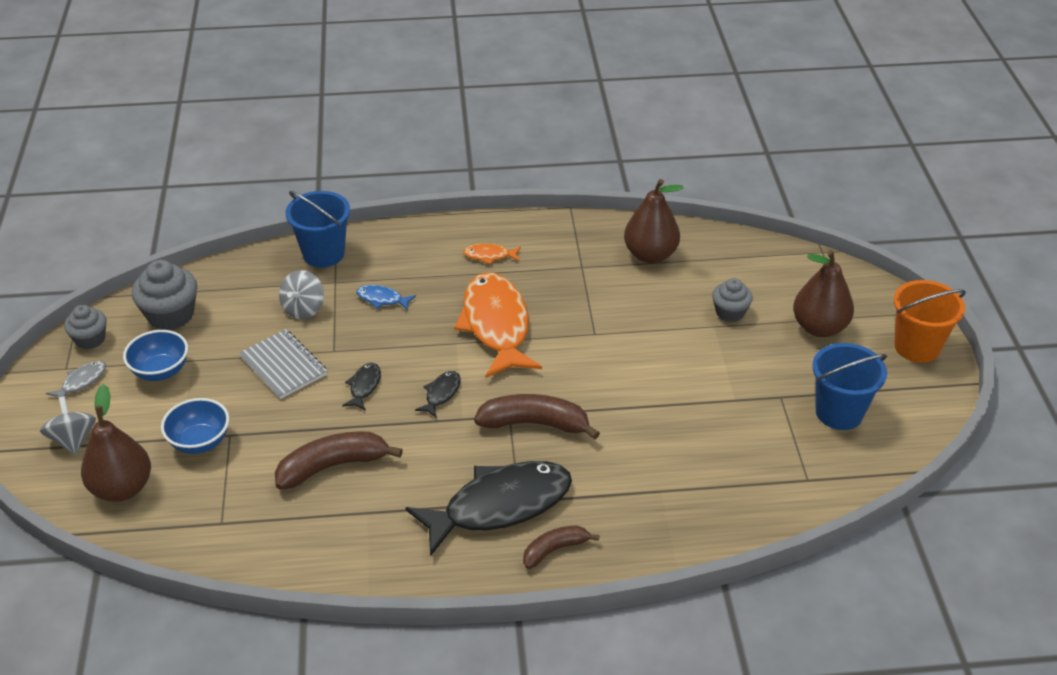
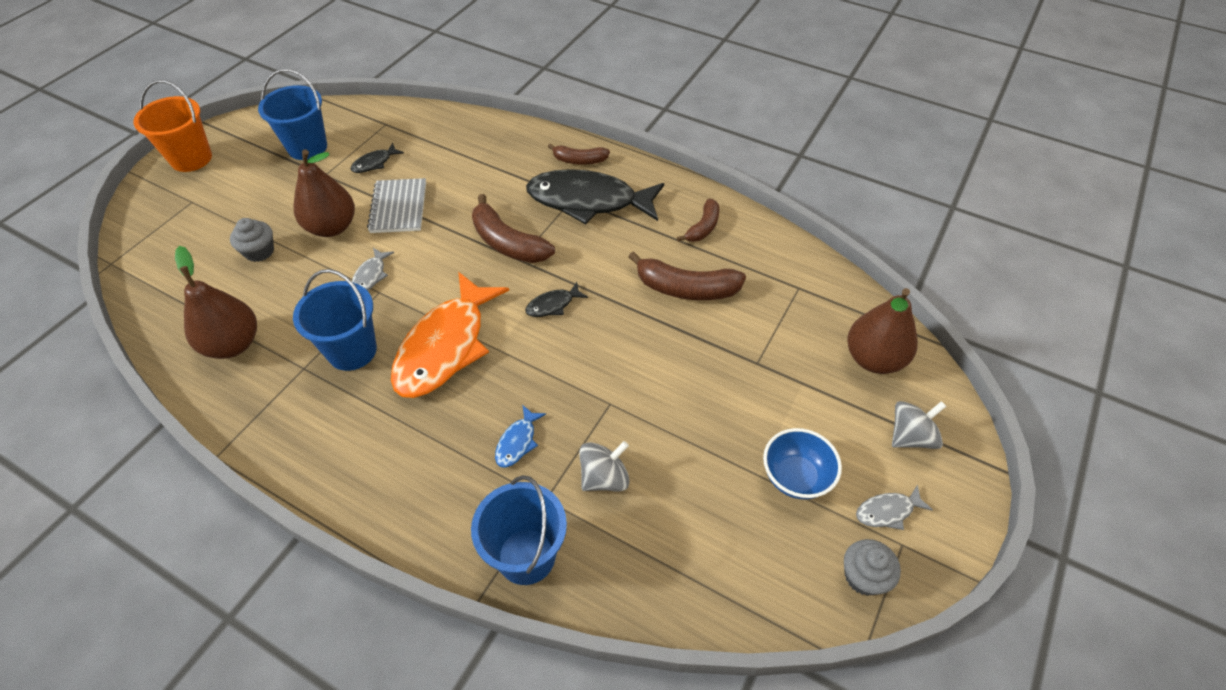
camera: 145 degrees left, 10 degrees up
grey spinning top [40,396,96,455] -> grey spinning top turned 135 degrees counterclockwise [892,401,947,449]
grey cupcake [132,260,197,330] -> none
blue bowl [161,398,229,454] -> none
grey notebook [239,329,327,399] -> grey notebook moved to [367,178,426,233]
black fish [342,363,381,410] -> black fish moved to [350,143,404,173]
blue fish [356,285,416,311] -> blue fish turned 60 degrees clockwise [495,405,546,468]
orange fish [463,244,521,265] -> none
brown pear [793,250,854,337] -> brown pear moved to [294,150,355,237]
none -> blue bucket [293,269,377,371]
none -> grey fish [352,248,394,291]
none -> brown banana [677,199,719,242]

